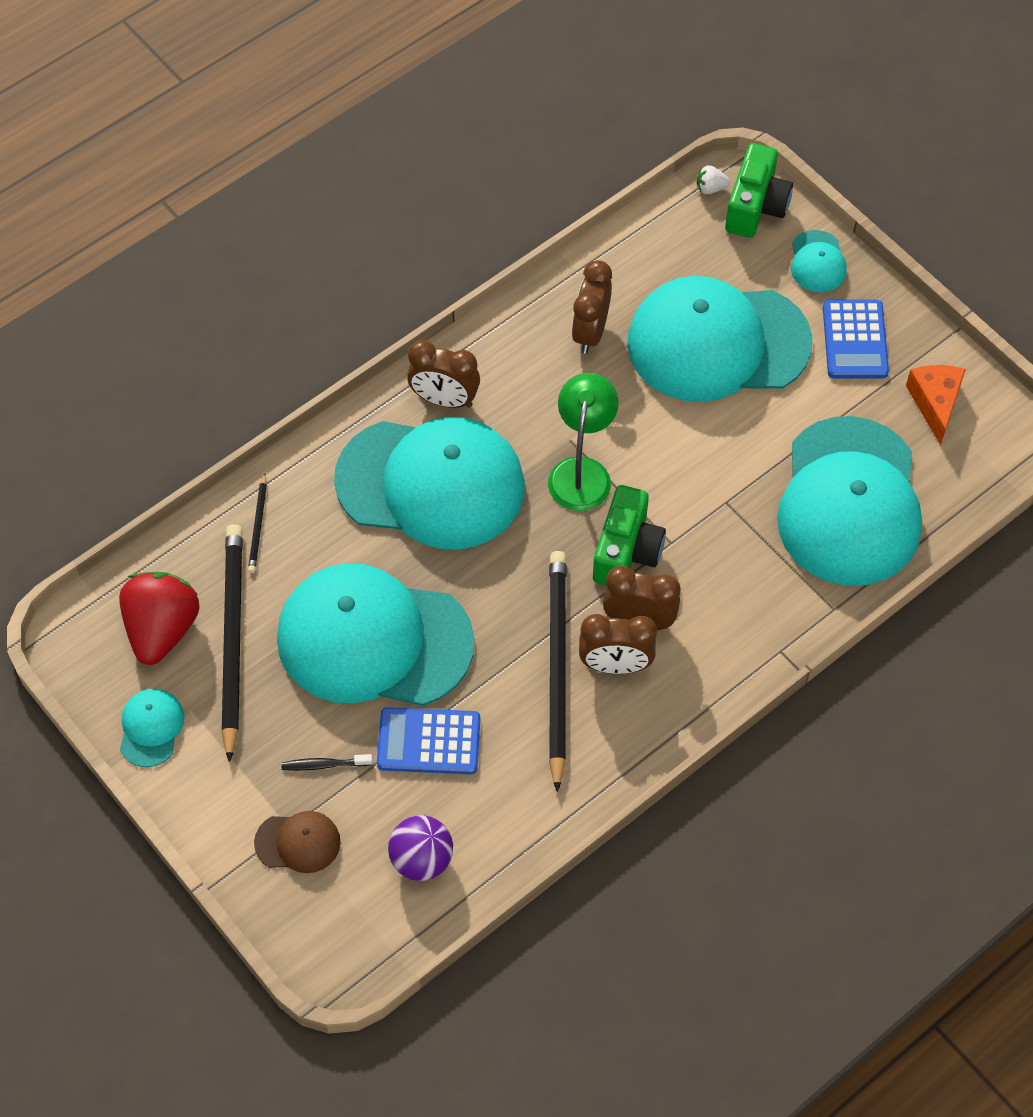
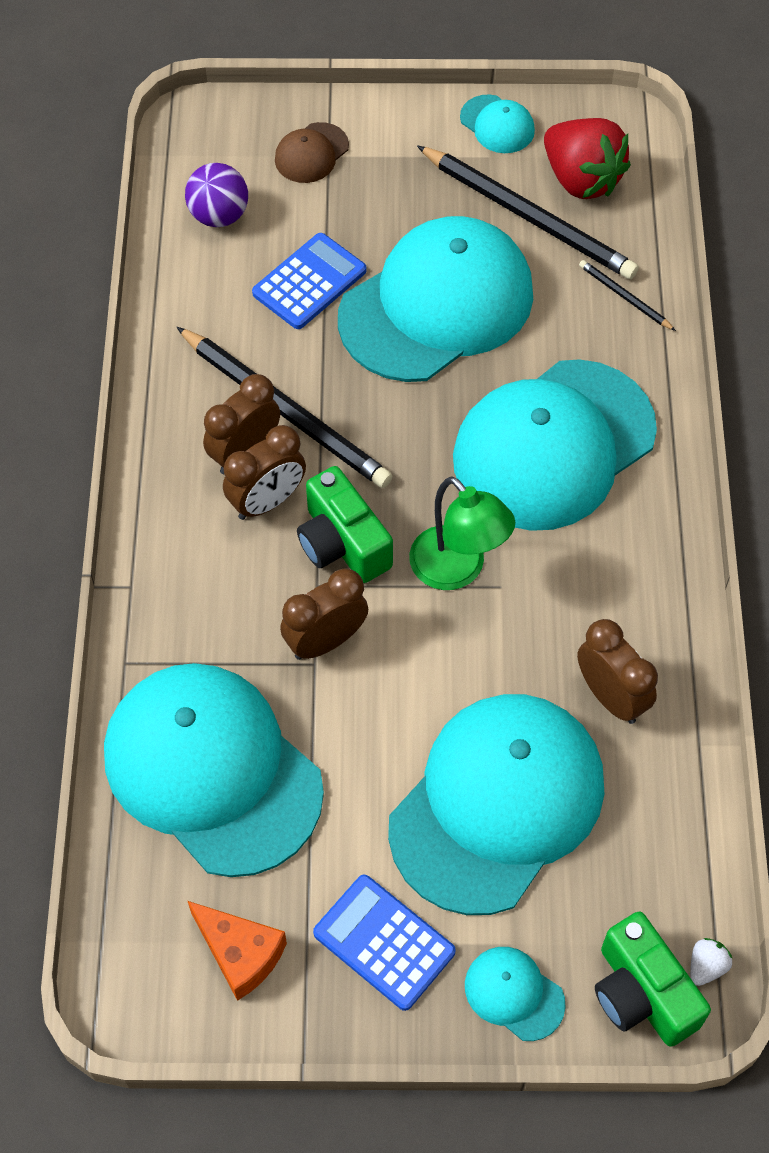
camera: 130 degrees right, 0 degrees up
black toothbrush [281,754,372,771] -> none
brown clock [407,340,480,408] -> brown clock moved to [280,569,368,660]

